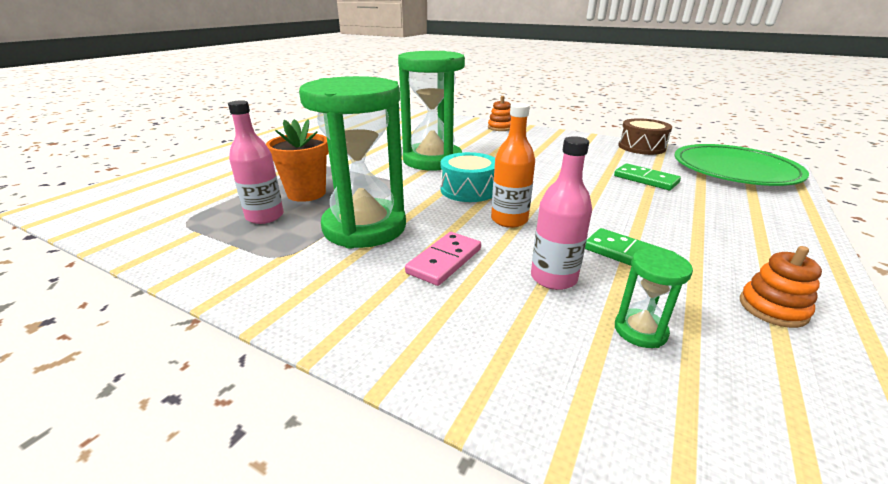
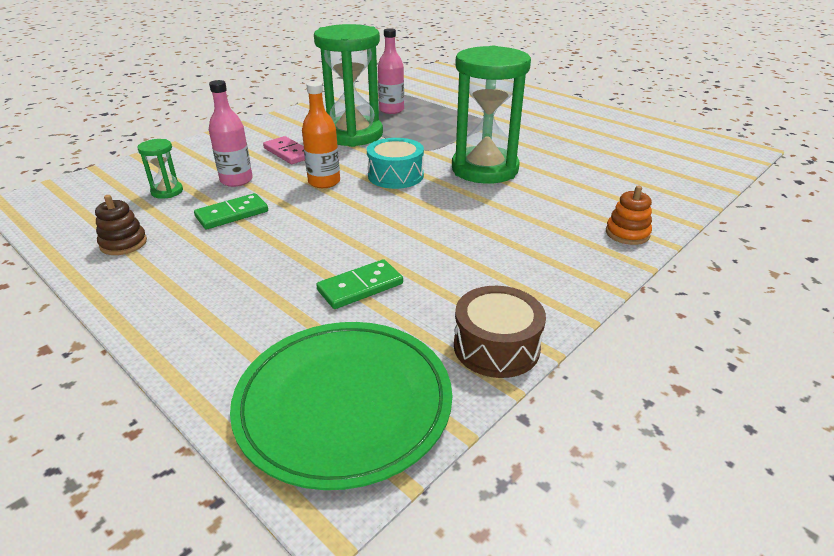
camera: 105 degrees right, 5 degrees up
orange flower pot [266,119,329,202] -> none
orange stacking toy [740,246,822,328] -> brown stacking toy [95,195,147,255]

